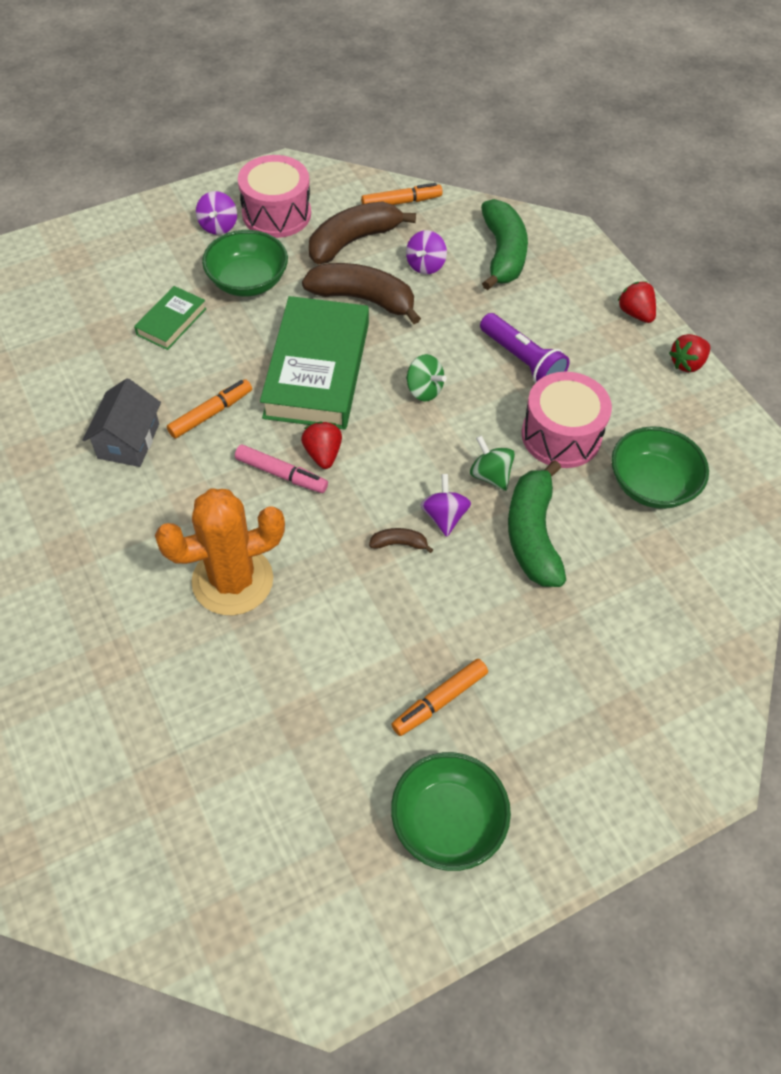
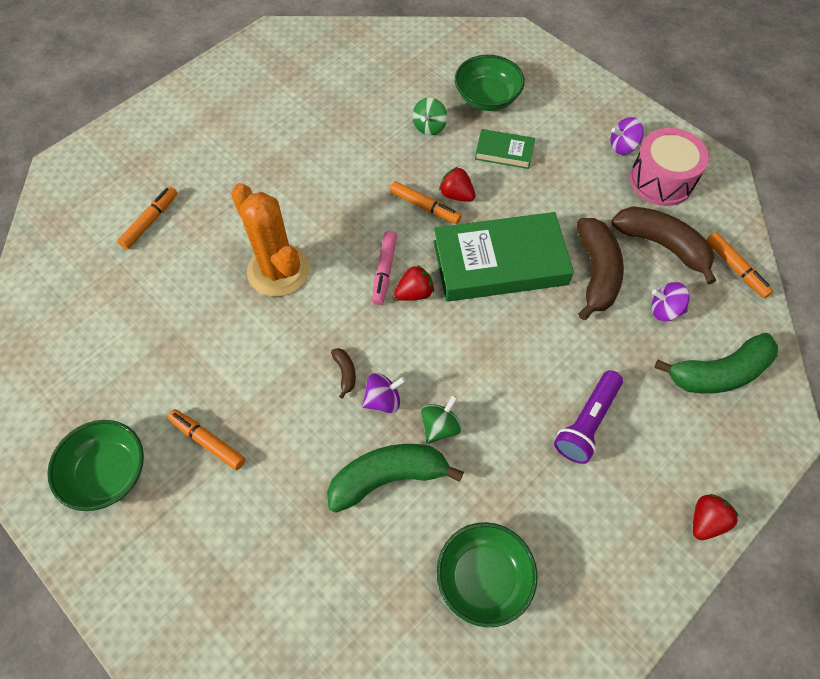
camera: 75 degrees right, 5 degrees up
grey house [83,378,161,467] -> none
green bowl [202,230,288,297] -> green bowl moved to [455,55,525,111]
green spinning top [406,354,447,401] -> green spinning top moved to [413,97,447,135]
pink drum [522,372,612,468] -> none
red strawberry [669,334,710,372] -> red strawberry moved to [439,167,476,202]
none -> orange marker [118,186,177,249]

